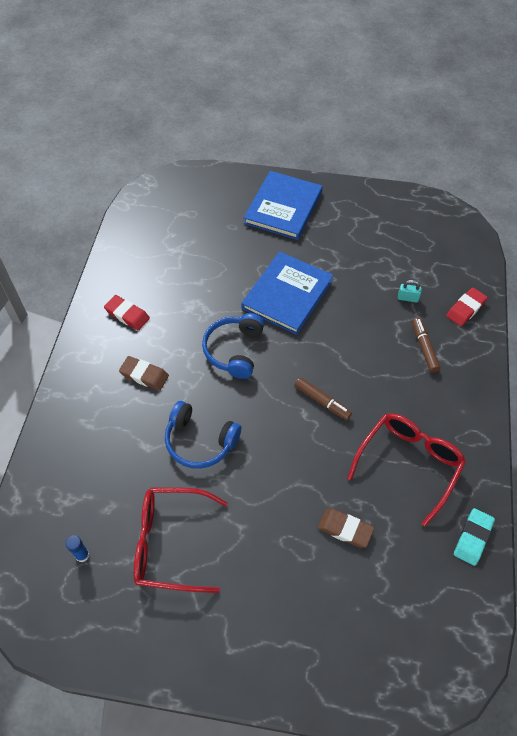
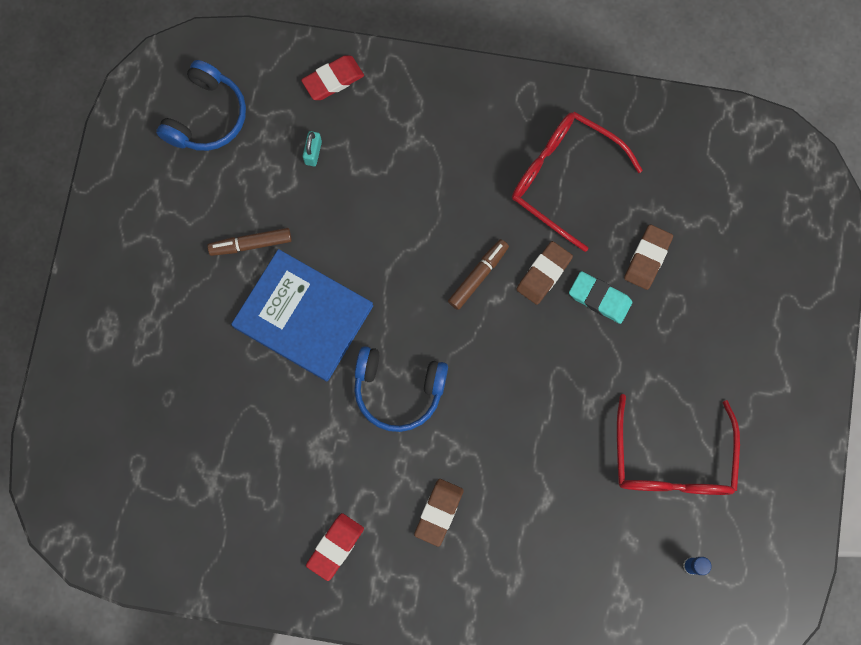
camera: 90 degrees left, 20 degrees up
blue headphones [165,401,241,469] -> blue headphones moved to [156,60,246,151]
blue book [244,171,323,240] -> none
brown marker [412,318,441,373] -> brown marker moved to [207,228,292,256]
red eraser [446,287,488,326] -> red eraser turned 75 degrees counterclockwise [301,55,364,100]
turquoise eraser [454,508,495,566] -> turquoise eraser moved to [569,271,632,324]
none -> brown eraser [516,241,573,305]

